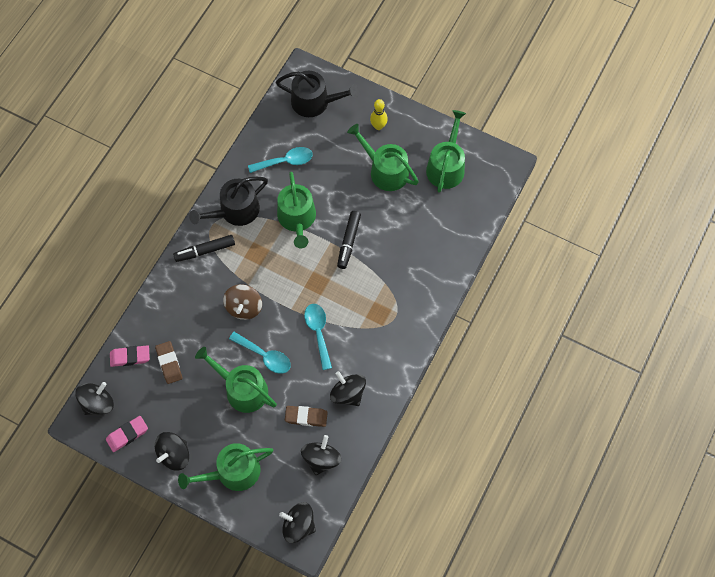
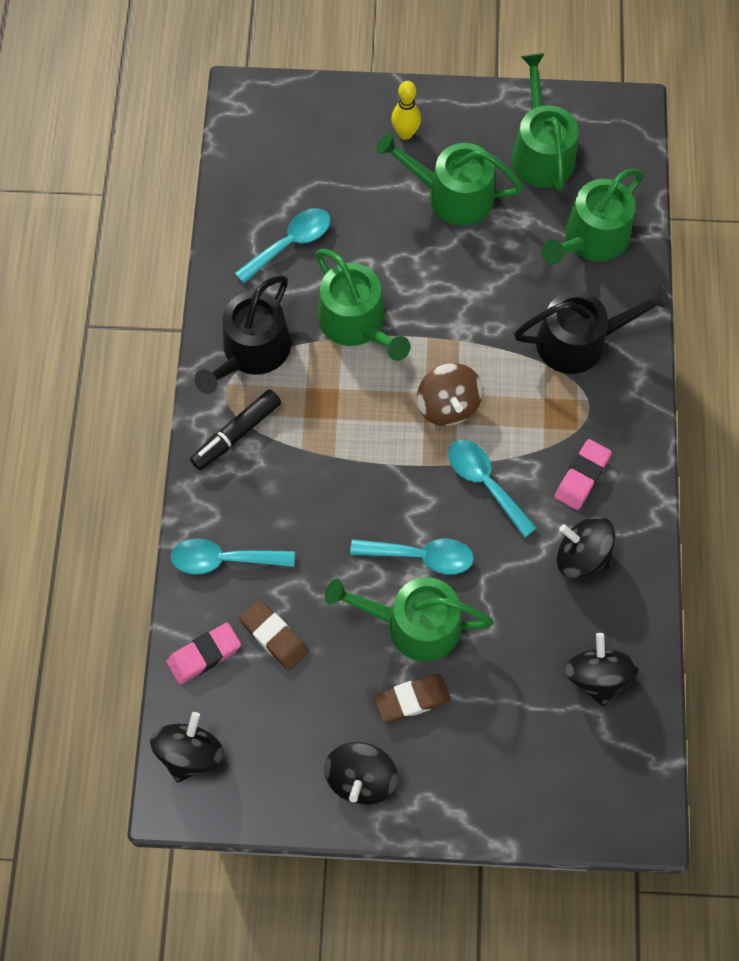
camera: 25 degrees left, 0 degrees up
pink eraser [106,416,148,452] -> pink eraser moved to [555,439,612,510]
green watering can [178,443,273,491] -> green watering can moved to [541,169,643,264]
brown spinning top [223,284,262,320] -> brown spinning top moved to [417,363,483,426]
black watering can [276,71,359,117] -> black watering can moved to [514,286,671,374]
black spinning top [279,502,316,543] -> none
brown eraser [285,406,328,427] -> brown eraser moved to [374,674,451,723]
black marker [337,211,361,269] -> none
none -> turquoise spoon [171,538,295,574]

